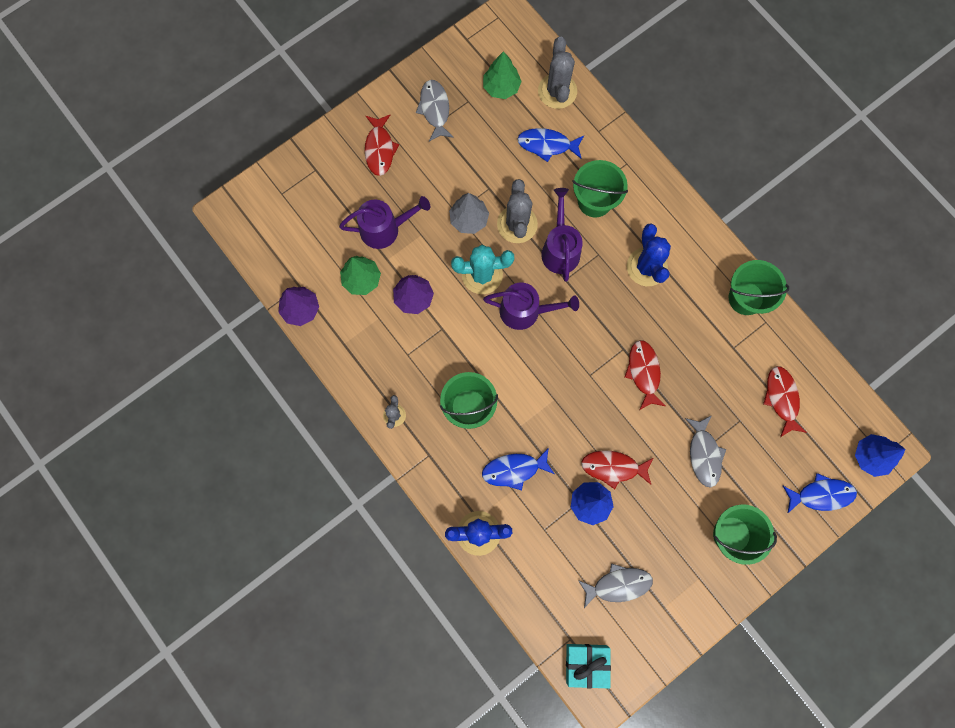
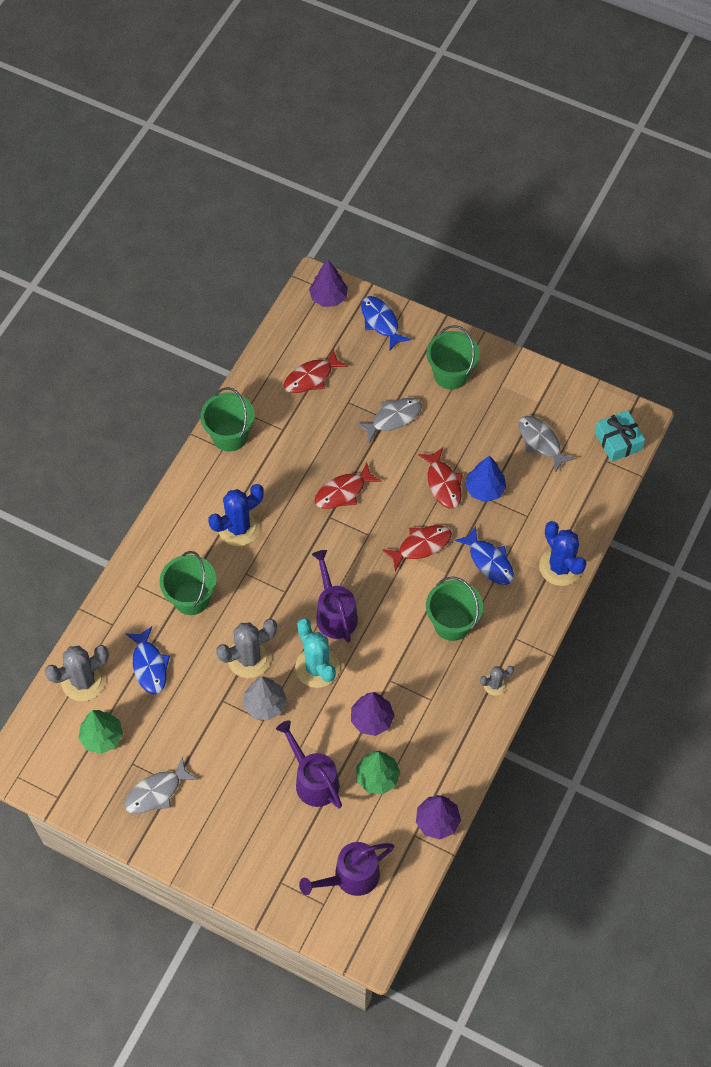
camera: 115 degrees left, 15 degrees down
red fish [365,115,399,176] -> red fish moved to [382,525,452,571]
purple watering can [541,188,583,282] -> purple watering can moved to [299,842,394,896]
blue tree [855,434,905,477] -> purple tree [309,259,348,307]

